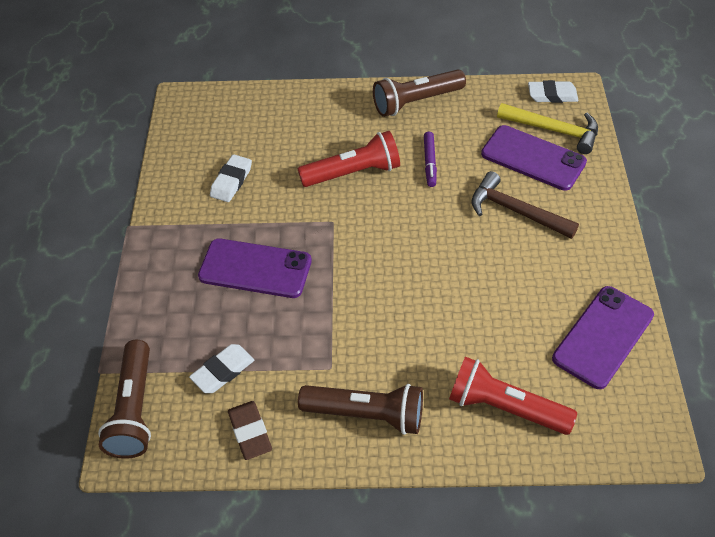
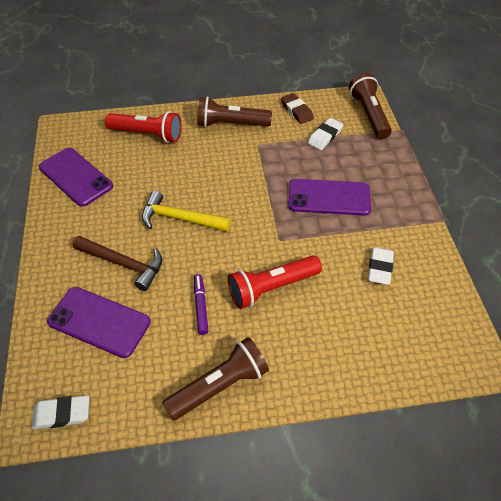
camera: 170 degrees right, 0 degrees up
yellow hammer [497,103,598,154] -> yellow hammer moved to [142,191,231,231]
purple phone [552,286,654,389] -> purple phone turned 75 degrees counterclockwise [39,148,113,207]

